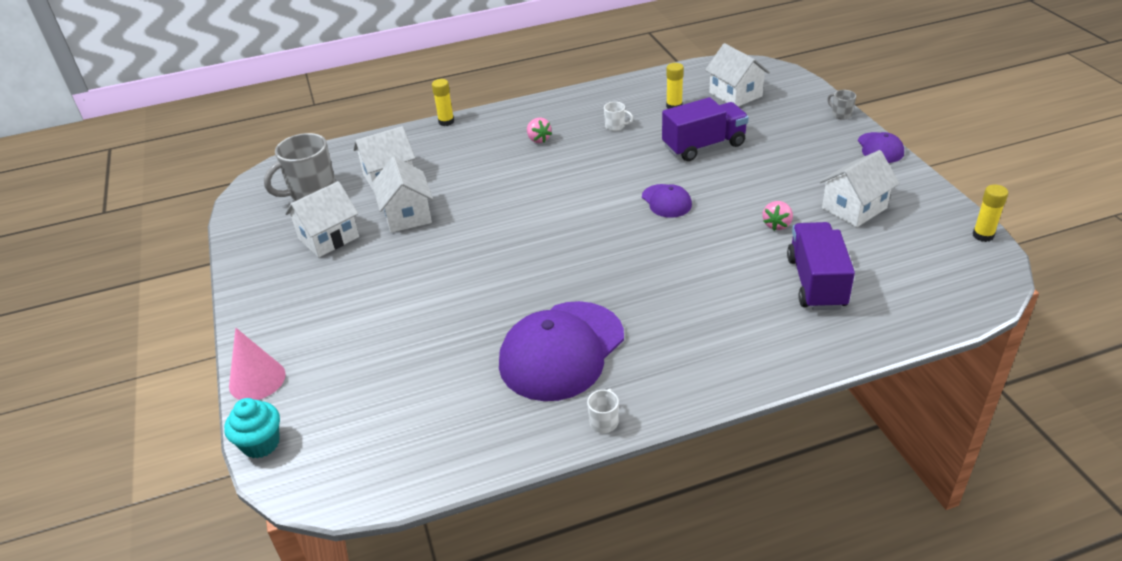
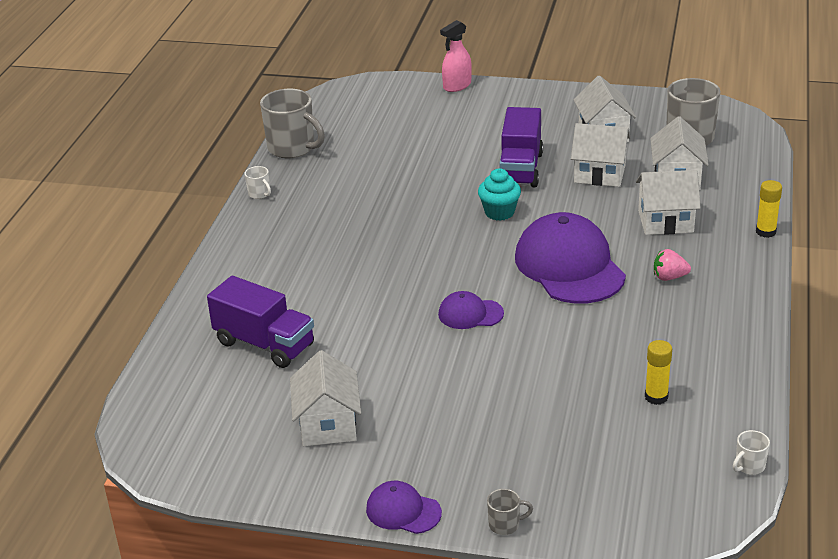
camera: 120 degrees right, 5 degrees down
turquoise cupcake [224,398,280,458] -> turquoise cupcake moved to [478,168,521,221]
pink cone [229,328,286,400] -> pink spray bottle [440,20,472,92]
purple cap [499,301,624,401] -> purple cap moved to [515,212,626,304]
white mug [604,102,633,131] -> white mug moved to [733,430,770,475]
purple truck [662,97,749,161] -> purple truck moved to [499,107,543,187]
white house [705,43,770,107] -> white house moved to [636,170,701,235]
pink strawberry [763,201,793,231] -> none
yellow glue stick [973,184,1008,242] -> none
none -> grey mug [260,89,325,158]

